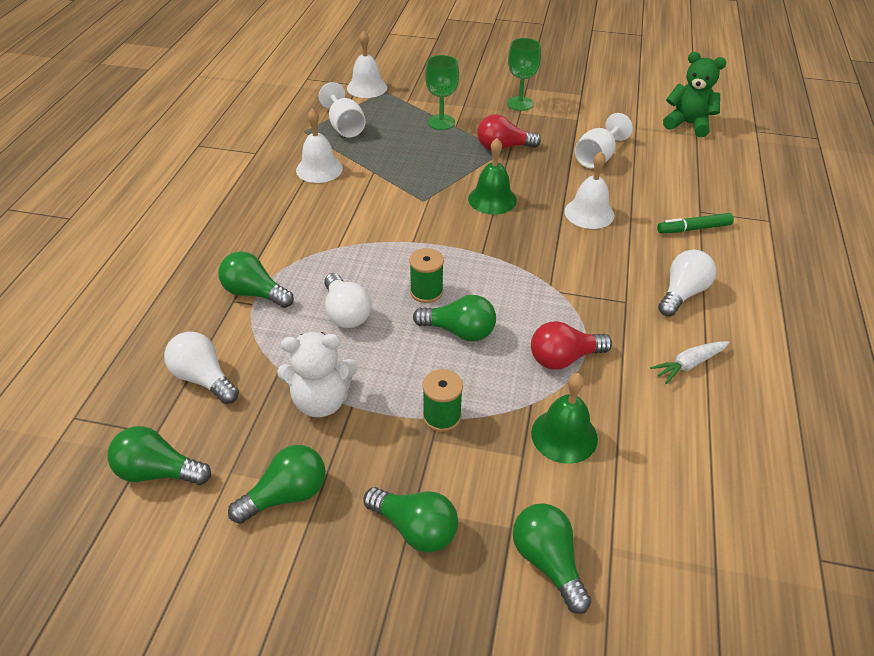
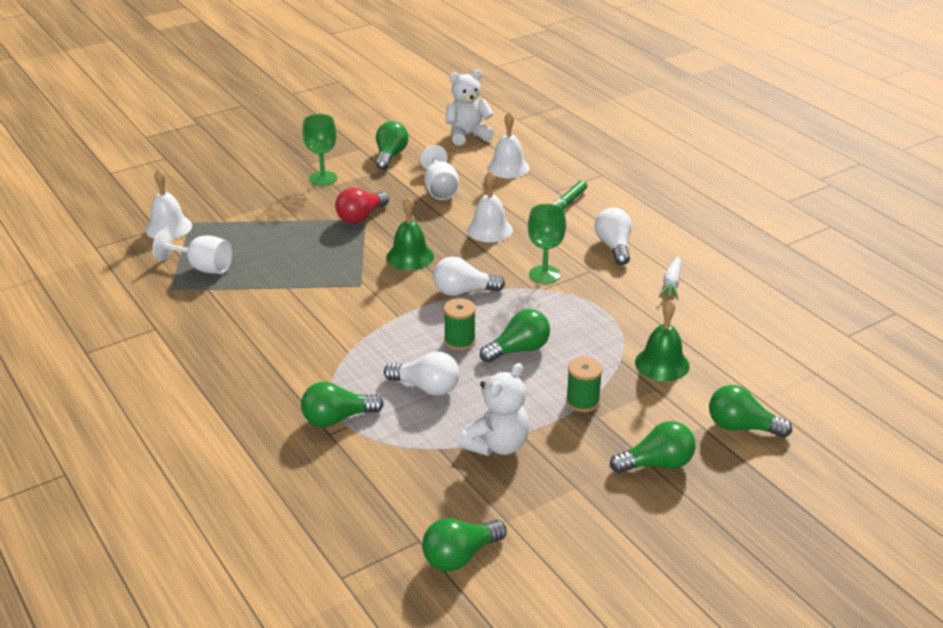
camera: 45 degrees left, 10 degrees down
white light bulb [164,332,239,404] -> white light bulb moved to [433,257,505,296]
green light bulb [228,445,326,524] -> green light bulb moved to [376,121,409,170]
white bell [296,108,343,183] -> white bell moved to [487,112,530,178]
green goblet [425,55,459,130] -> green goblet moved to [528,204,566,284]
red light bulb [531,321,612,370] -> none
green teddy bear [663,52,727,137] -> white teddy bear [446,69,494,146]

